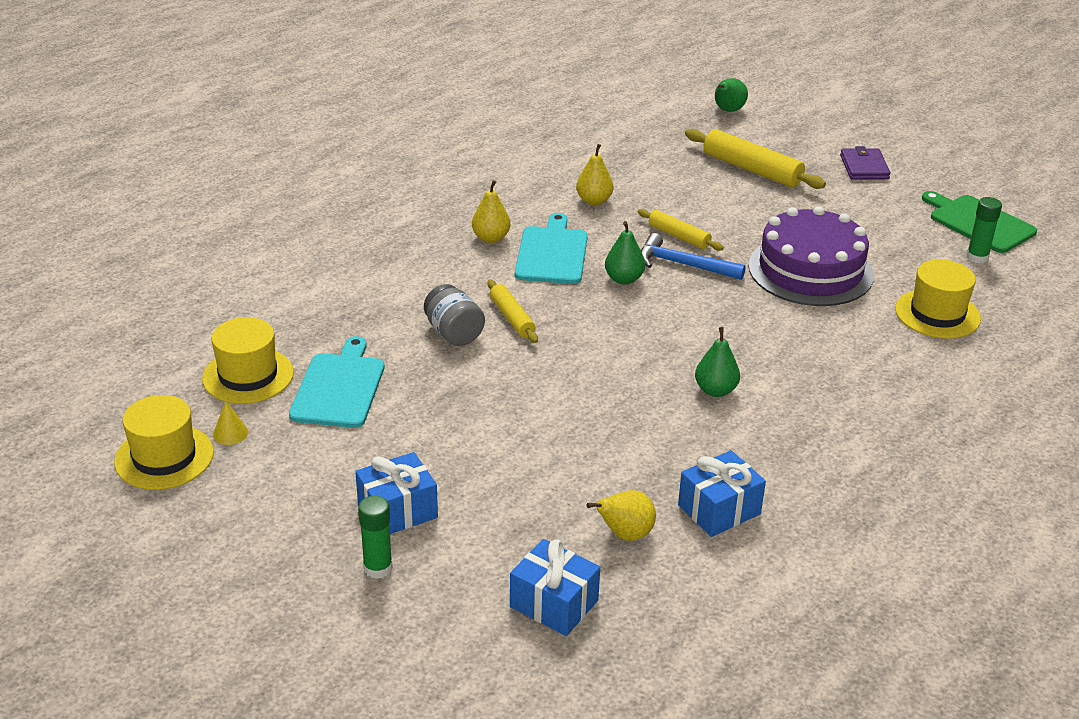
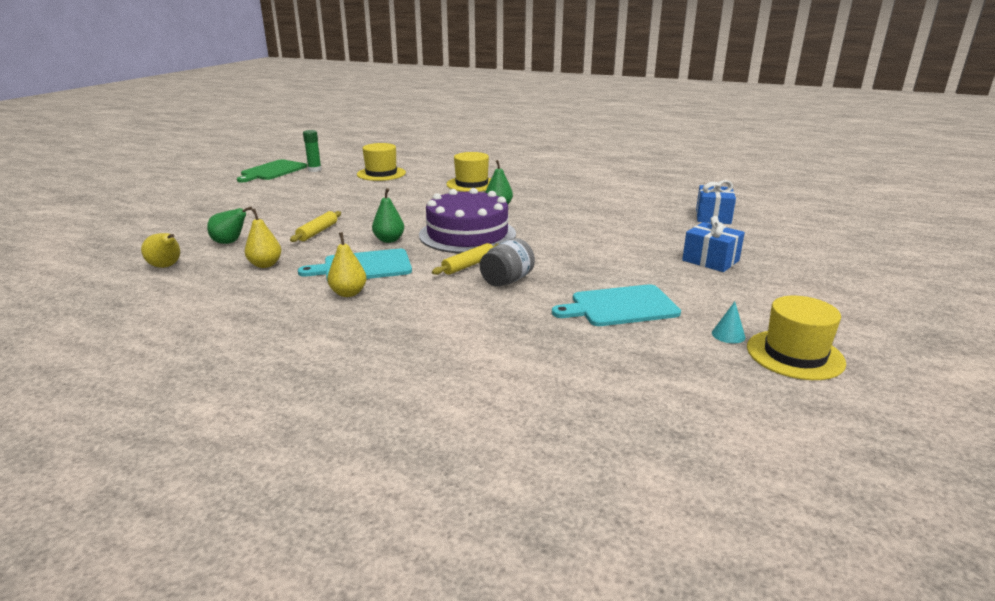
camera: 110 degrees left, 10 degrees down
yellow hat [202,317,294,404] -> yellow hat moved to [446,152,491,192]
yellow cone [213,401,248,445] -> turquoise cone [712,301,745,343]
green glue stick [358,496,393,579] -> none
yellow pear [587,490,656,541] -> yellow pear moved to [141,233,180,268]
blue hammer [641,233,746,280] -> none
blue gift [678,450,766,537] -> none
yellow rolling pin [685,129,826,189] -> none
green pear [715,78,748,112] -> green pear moved to [207,207,252,244]
purple cake [748,206,874,306] -> purple cake moved to [419,188,516,253]
purple wallet [840,146,890,180] -> none

